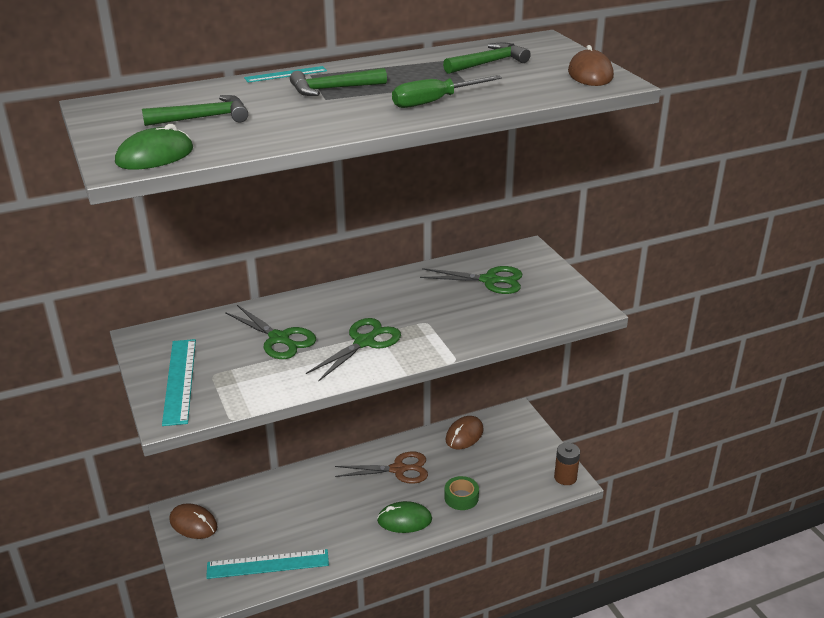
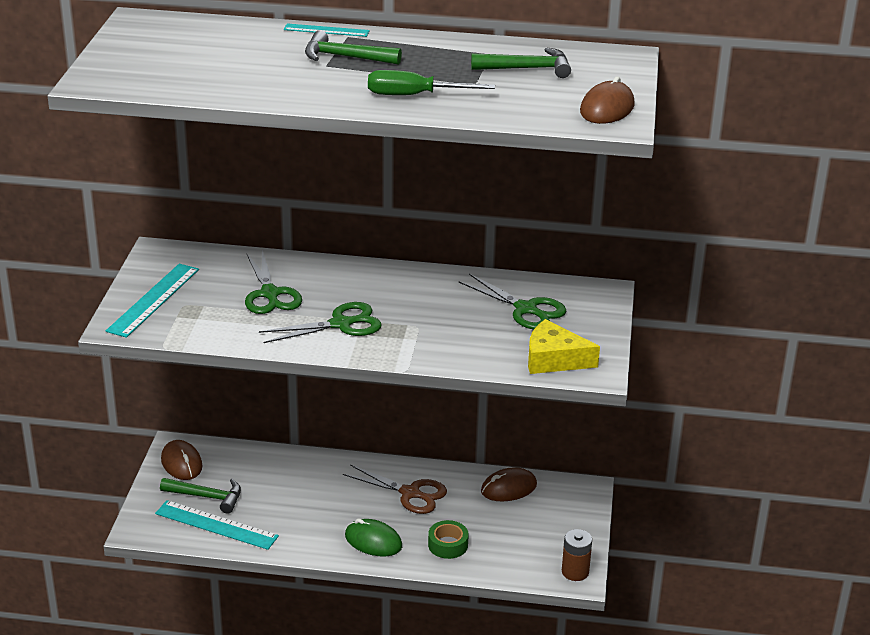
camera: 30 degrees right, 0 degrees up
green mouse [115,124,193,170] -> none
green hammer [142,95,248,126] -> green hammer moved to [160,478,241,514]
none -> yellow cheese [528,319,600,374]

